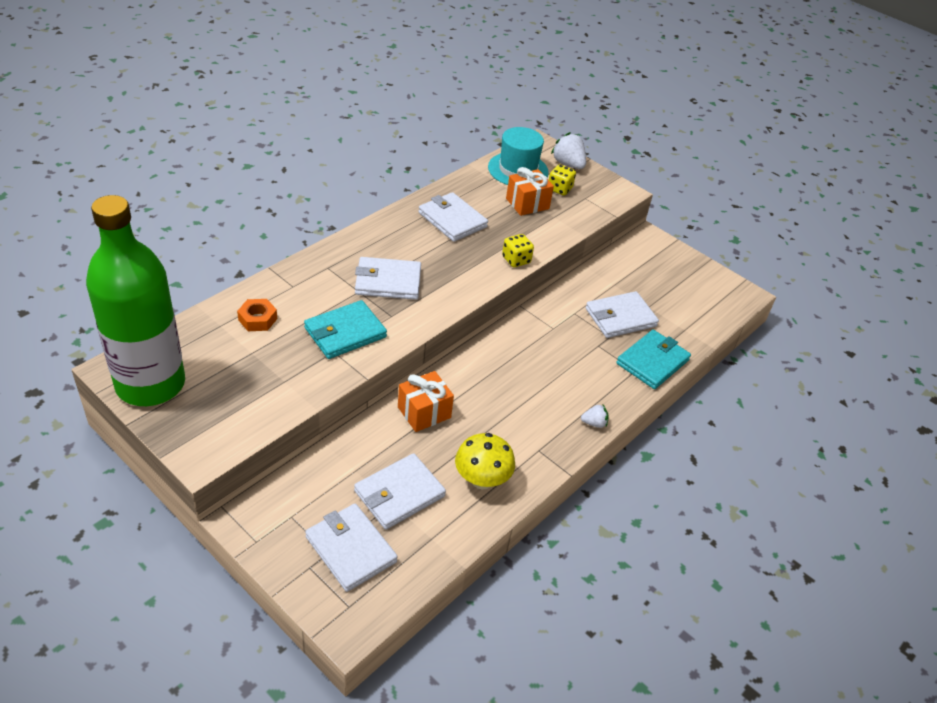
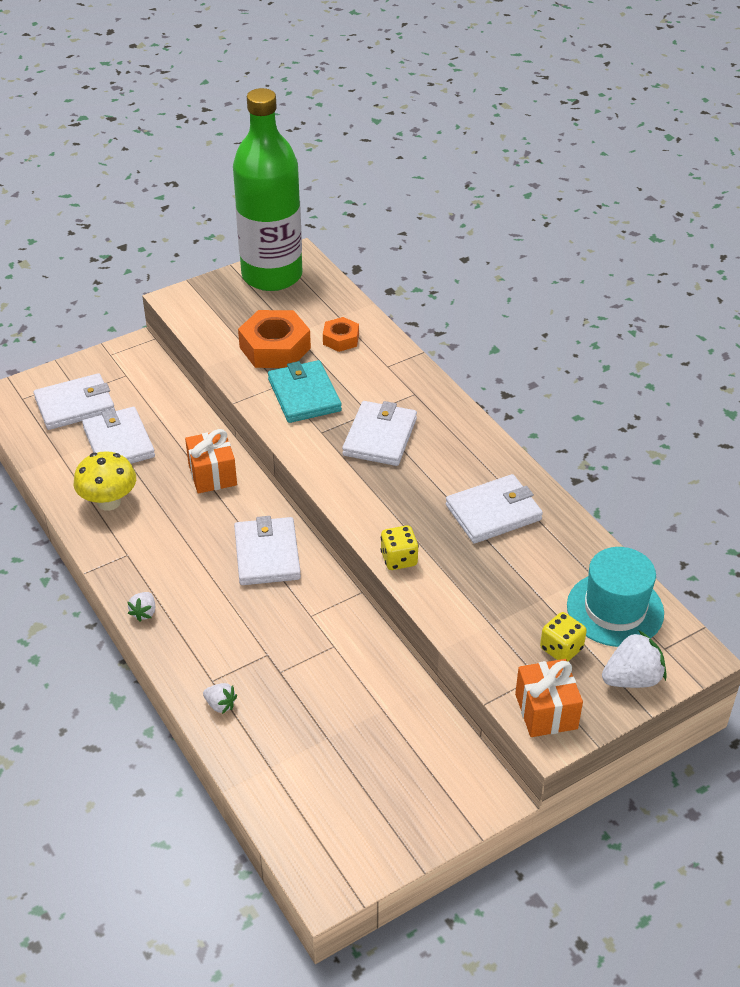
camera: 110 degrees right, 0 degrees up
orange gift [506,167,554,216] -> orange gift moved to [515,659,583,737]
white wallet [585,291,659,338] -> white wallet moved to [234,516,301,585]
turquoise wallet [616,330,691,389] -> white strawberry [203,683,237,714]
none -> orange nut [238,310,311,368]

